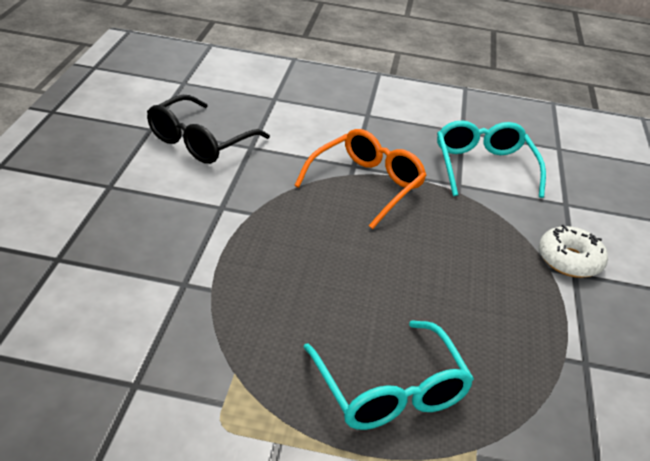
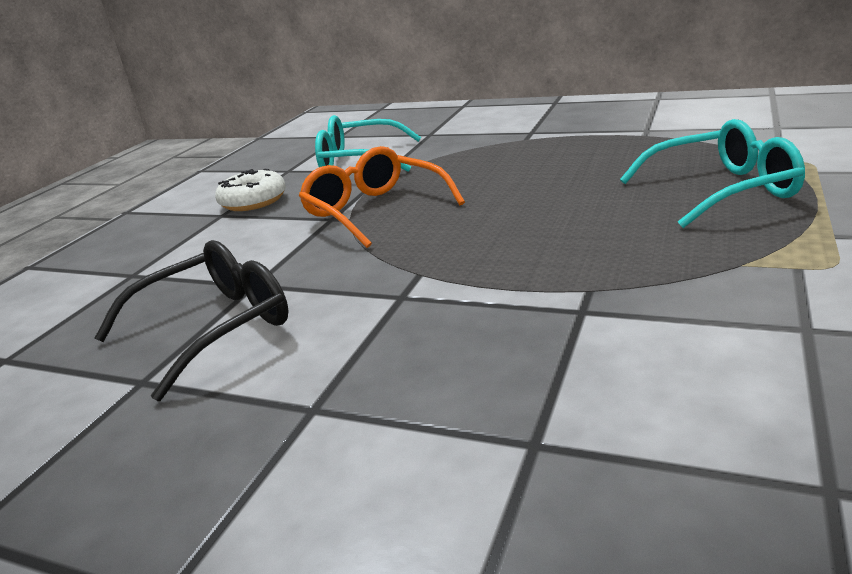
camera: 70 degrees left, 10 degrees down
black glasses [147,95,270,164] -> black glasses turned 90 degrees counterclockwise [94,240,289,401]
white donut [539,224,608,278] -> white donut moved to [215,169,286,211]

